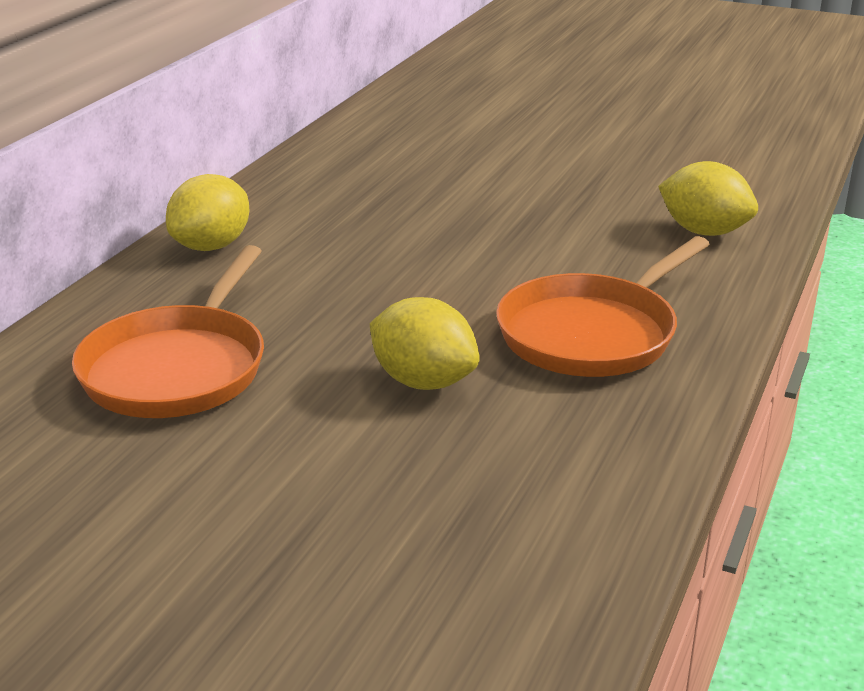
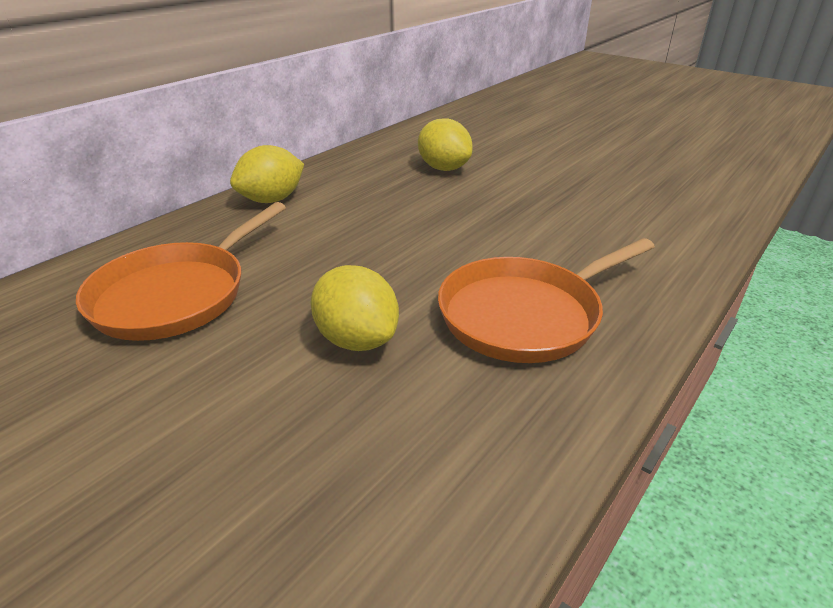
camera: 15 degrees right, 5 degrees up
yellow lemon [658,161,758,236] -> yellow lemon moved to [418,118,473,171]

